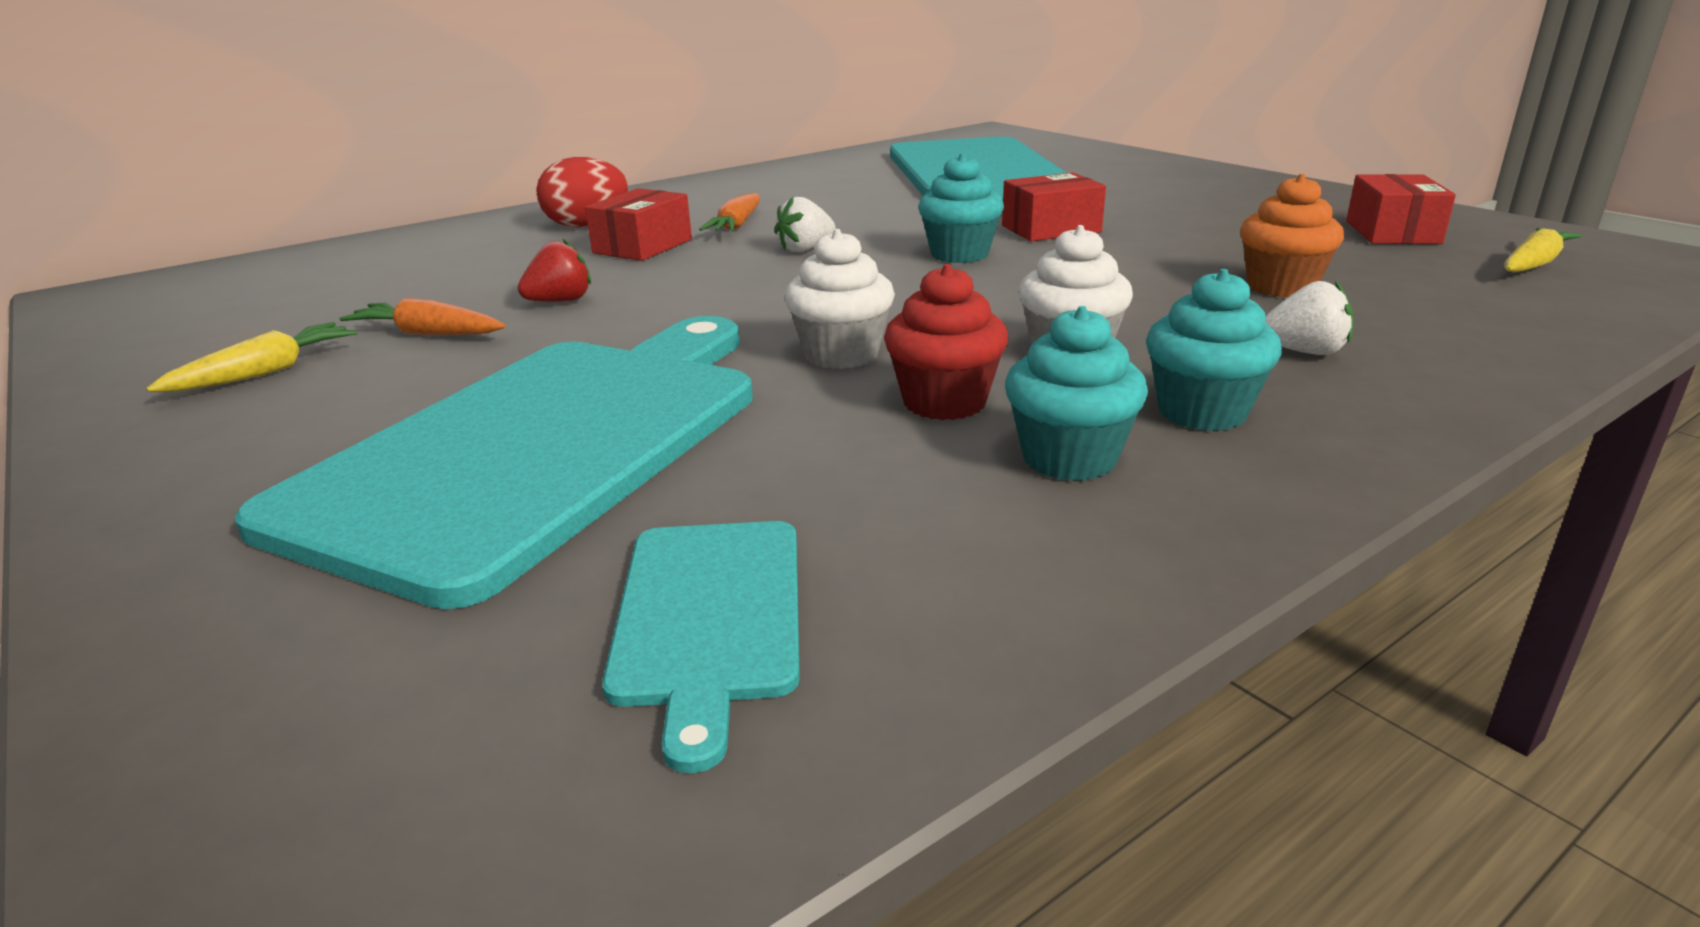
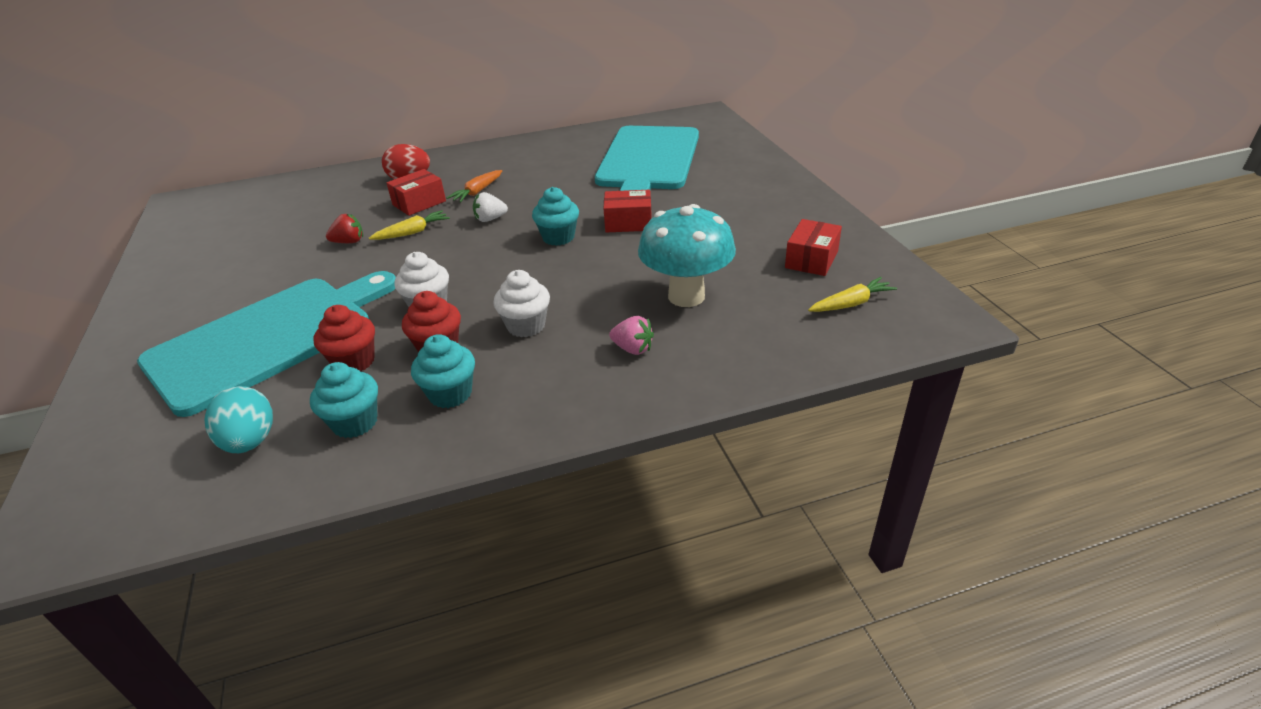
camera: 20 degrees right, 10 degrees up
yellow carrot [146,322,357,392] -> yellow carrot moved to [369,210,450,240]
orange carrot [339,298,506,335] -> none
turquoise cutting board [602,521,800,773] -> turquoise egg [204,386,273,453]
turquoise cupcake [1146,269,1282,431] -> turquoise cupcake moved to [310,362,378,438]
orange cupcake [1240,174,1344,297] -> turquoise mushroom [638,204,736,307]
white strawberry [1266,281,1353,355] -> pink strawberry [609,316,654,355]
none -> red cupcake [314,305,375,372]

